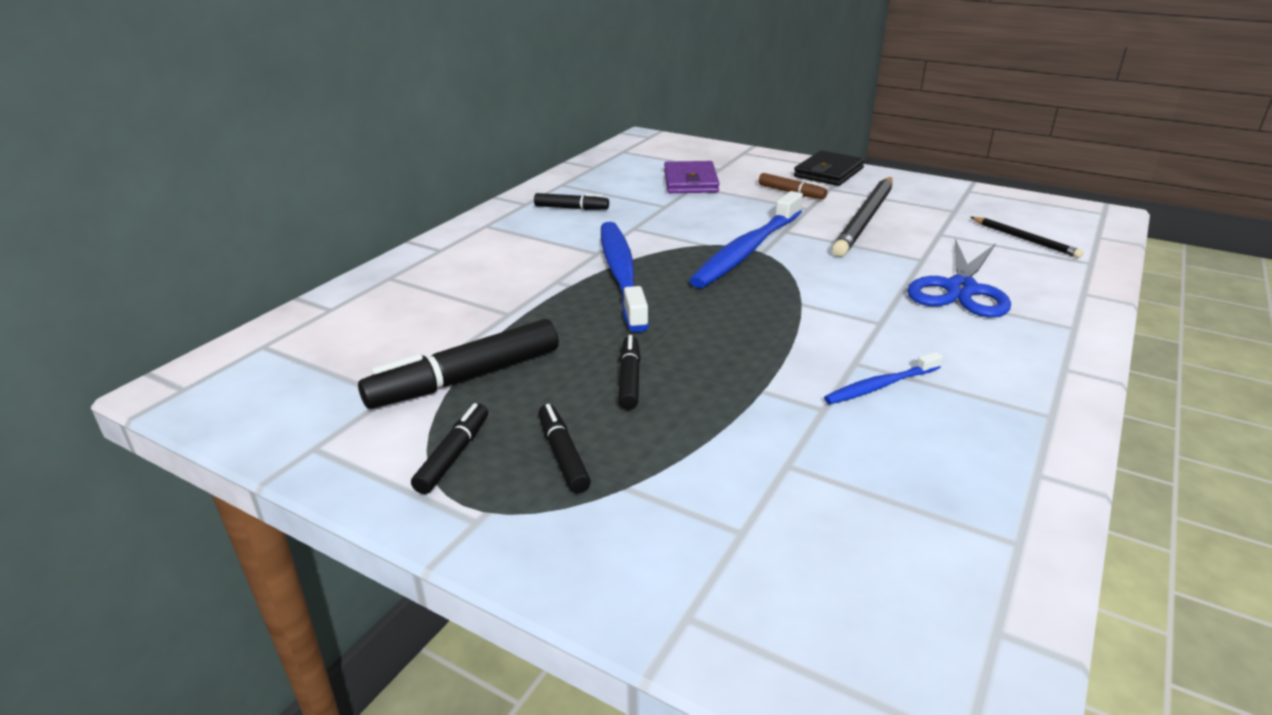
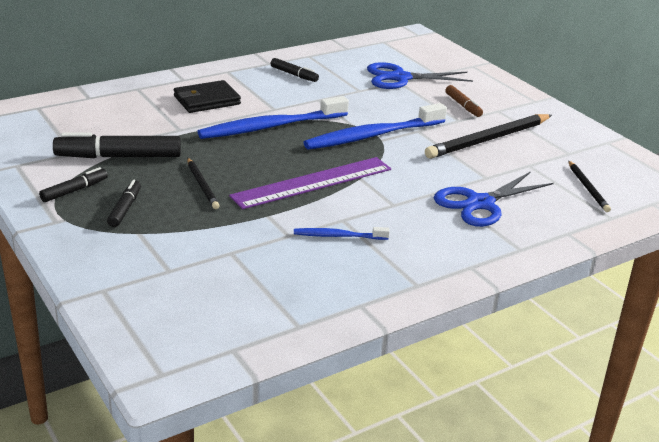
camera: 25 degrees right, 0 degrees up
blue toothbrush [601,222,649,332] -> blue toothbrush turned 135 degrees counterclockwise [197,96,349,139]
black marker [618,335,640,410] -> black pencil [187,158,220,209]
purple wallet [664,161,720,193] -> blue scissors [367,62,473,89]
black wallet [794,150,865,186] -> black wallet moved to [174,80,241,113]
none -> purple ruler [229,157,391,209]

